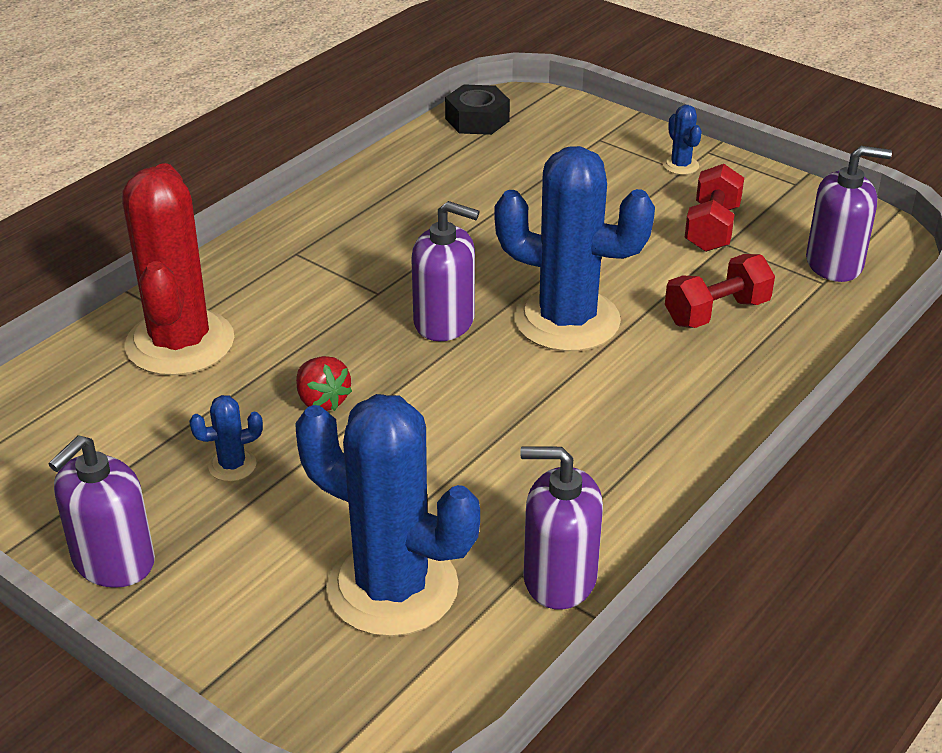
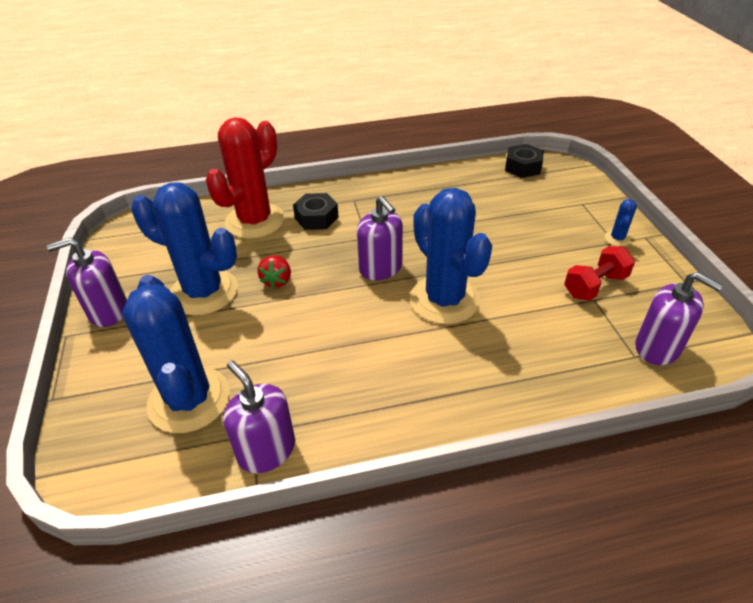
camera: 40 degrees right, 5 degrees up
blue cactus [189,395,263,481] -> blue cactus [131,182,238,316], size x2.50
red dumbbell [665,254,775,328] -> none
none -> black nut [293,193,339,230]

